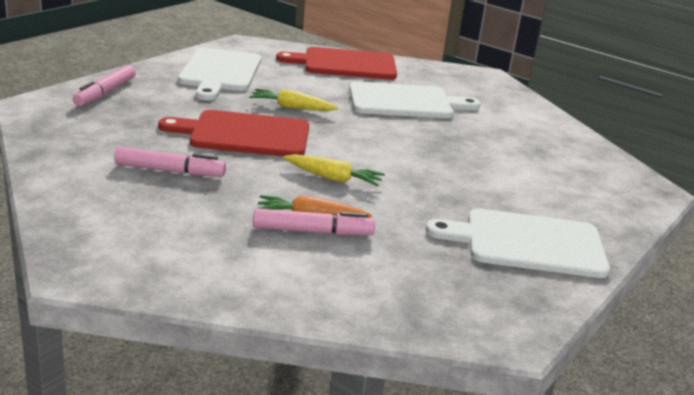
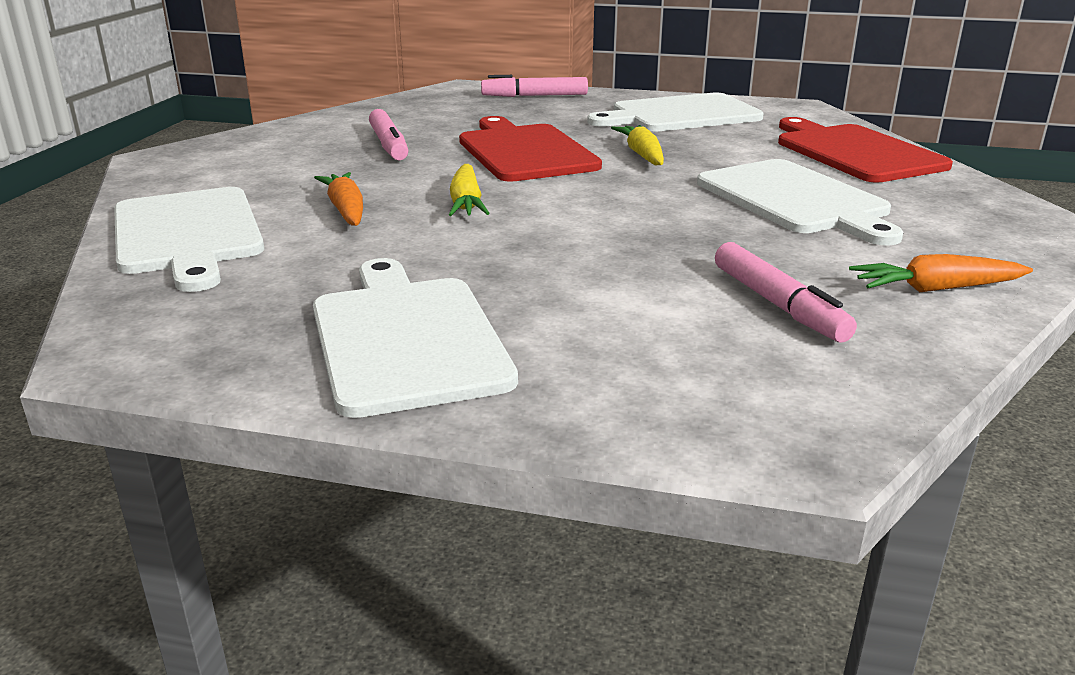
camera: 70 degrees right, 0 degrees up
pink marker [253,208,375,235] -> pink marker moved to [715,242,857,342]
none -> white cutting board [114,187,264,292]
none -> orange carrot [849,254,1033,292]

